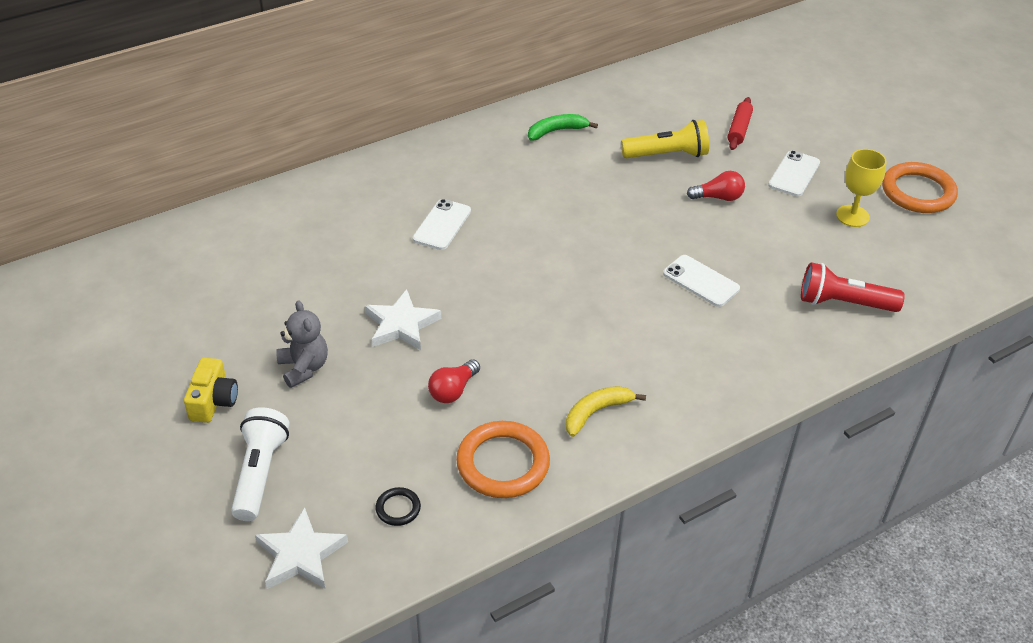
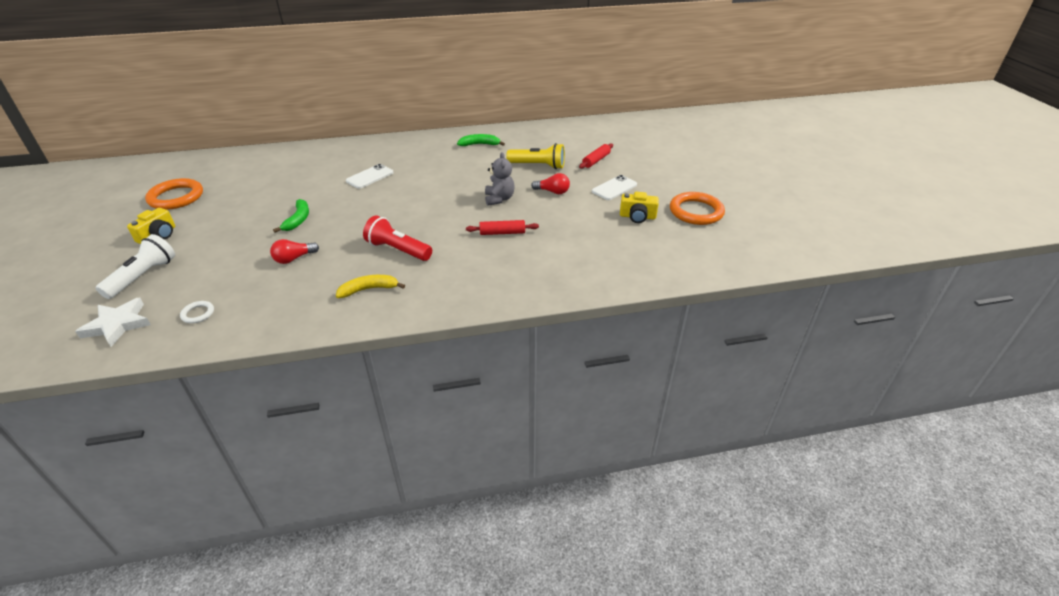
camera: 20 degrees right, 5 degrees down
grey teddy bear [276,300,328,388] -> grey teddy bear moved to [485,152,515,206]
white star [365,289,441,350] -> green banana [273,199,309,233]
black ring [375,487,421,526] -> white ring [180,301,214,323]
orange ring [456,421,550,498] -> orange ring moved to [145,178,203,210]
white phone [663,255,740,307] -> red rolling pin [466,220,539,235]
red flashlight [801,262,905,312] -> red flashlight moved to [363,215,432,261]
yellow goblet [836,149,887,227] -> yellow camera [620,192,659,223]

